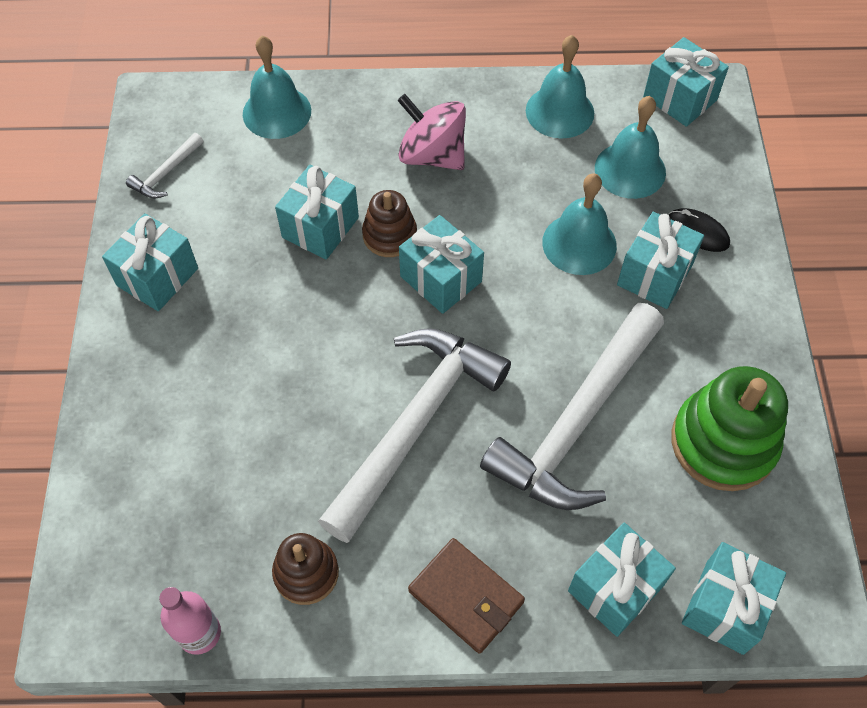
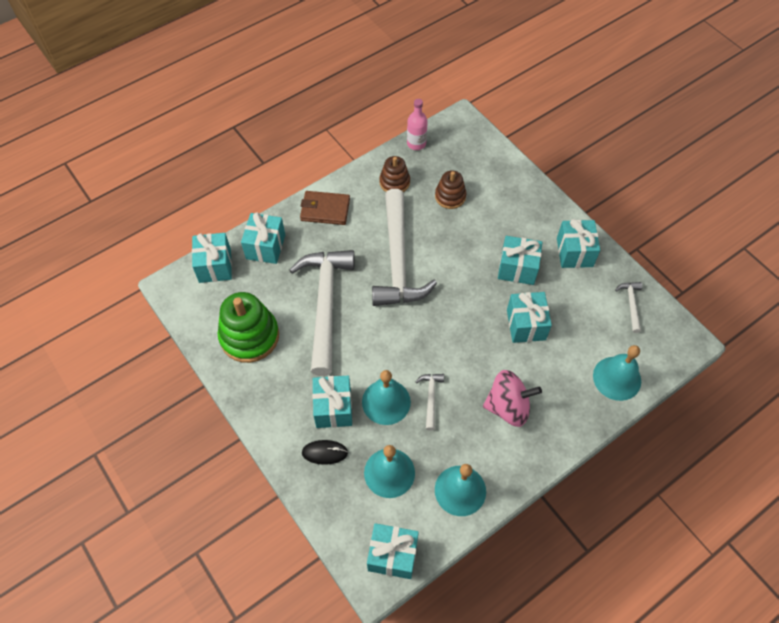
camera: 145 degrees right, 0 degrees up
brown stacking toy [362,190,417,257] -> brown stacking toy moved to [435,170,466,209]
turquoise gift [399,215,484,314] -> turquoise gift moved to [498,236,542,285]
none -> white hammer [415,374,444,431]

